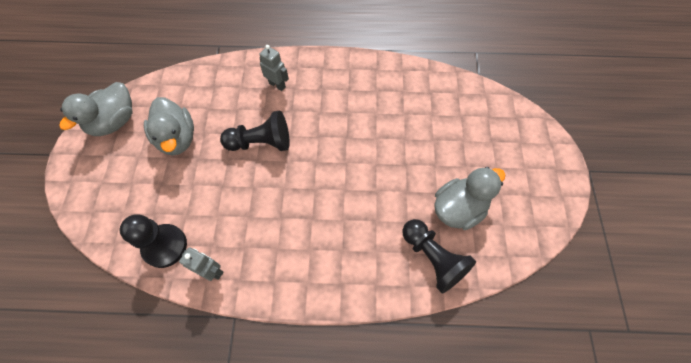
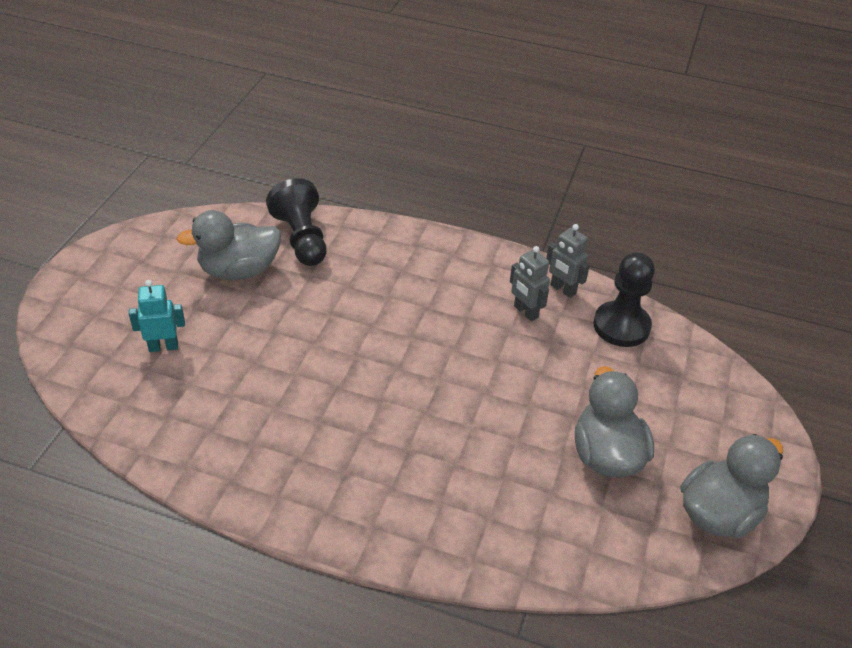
camera: 165 degrees left, 20 degrees down
black pawn [220,111,289,151] -> none
grey robot [259,45,289,91] -> grey robot moved to [510,246,550,321]
none -> turquoise robot [129,280,185,352]

